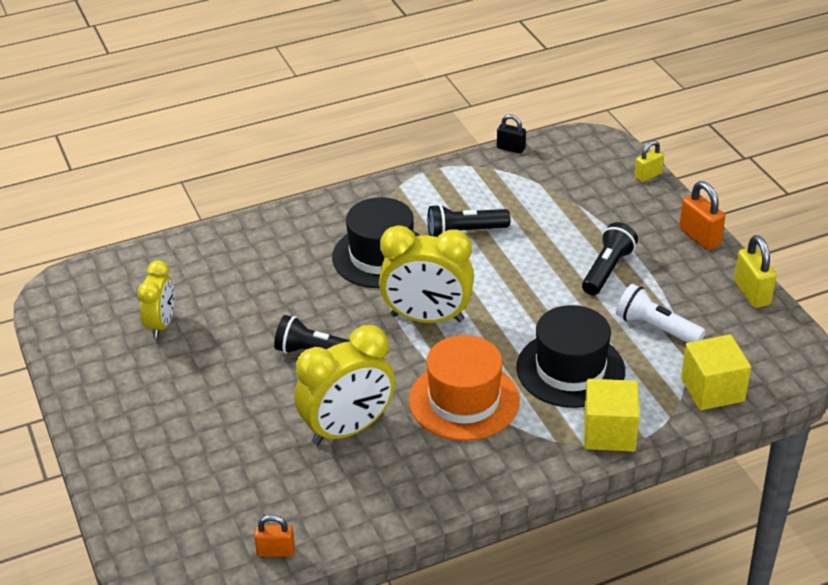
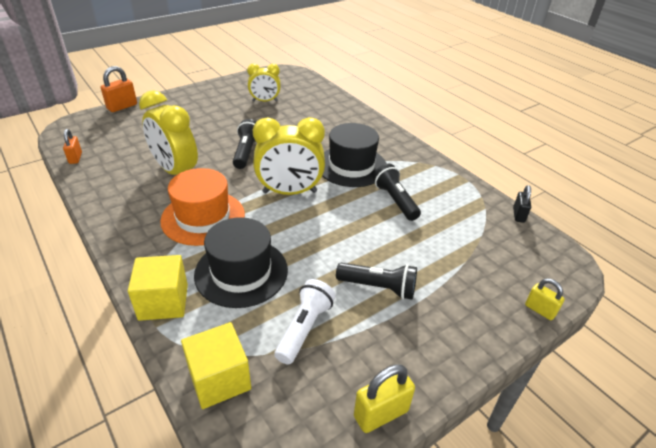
camera: 75 degrees right, 0 degrees up
yellow clock [379,225,474,323] -> yellow clock turned 90 degrees counterclockwise [253,117,325,195]
orange padlock [679,181,725,250] -> orange padlock moved to [101,66,137,112]

